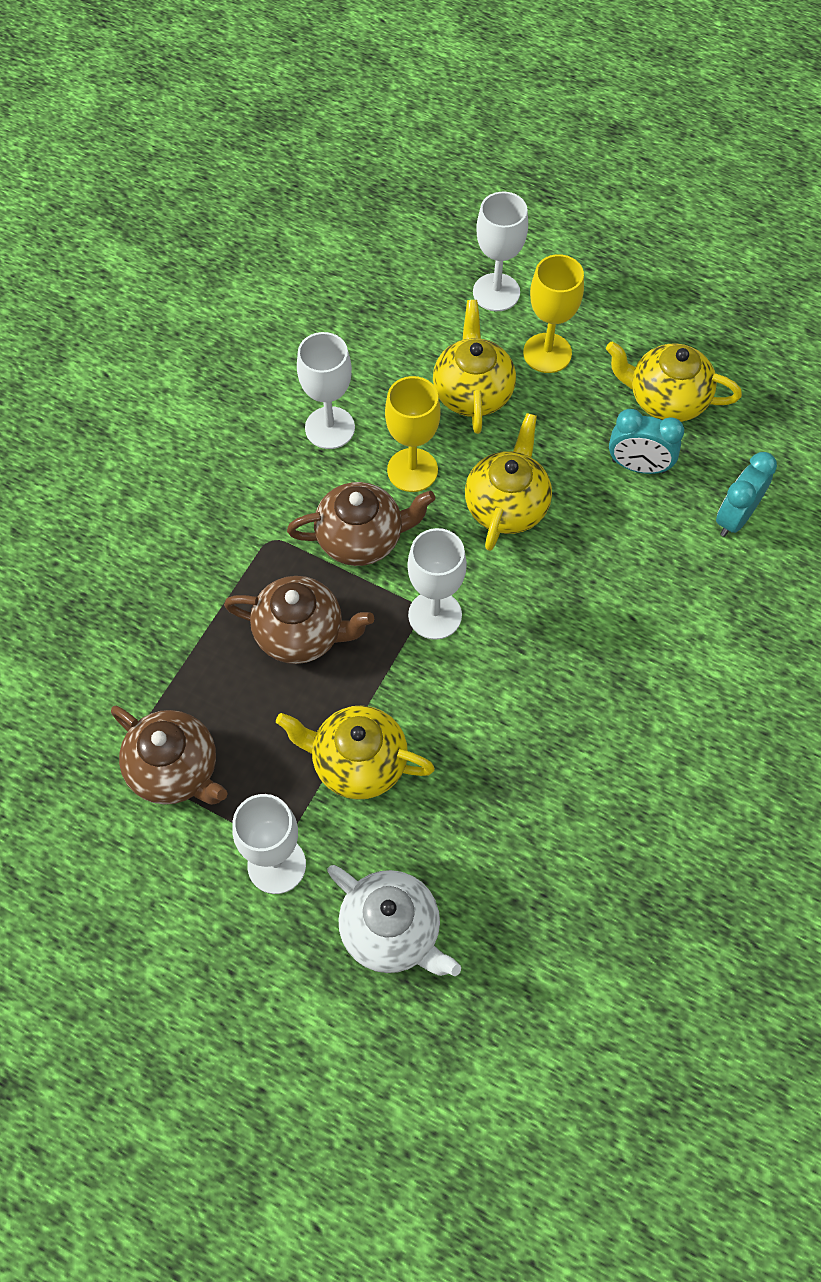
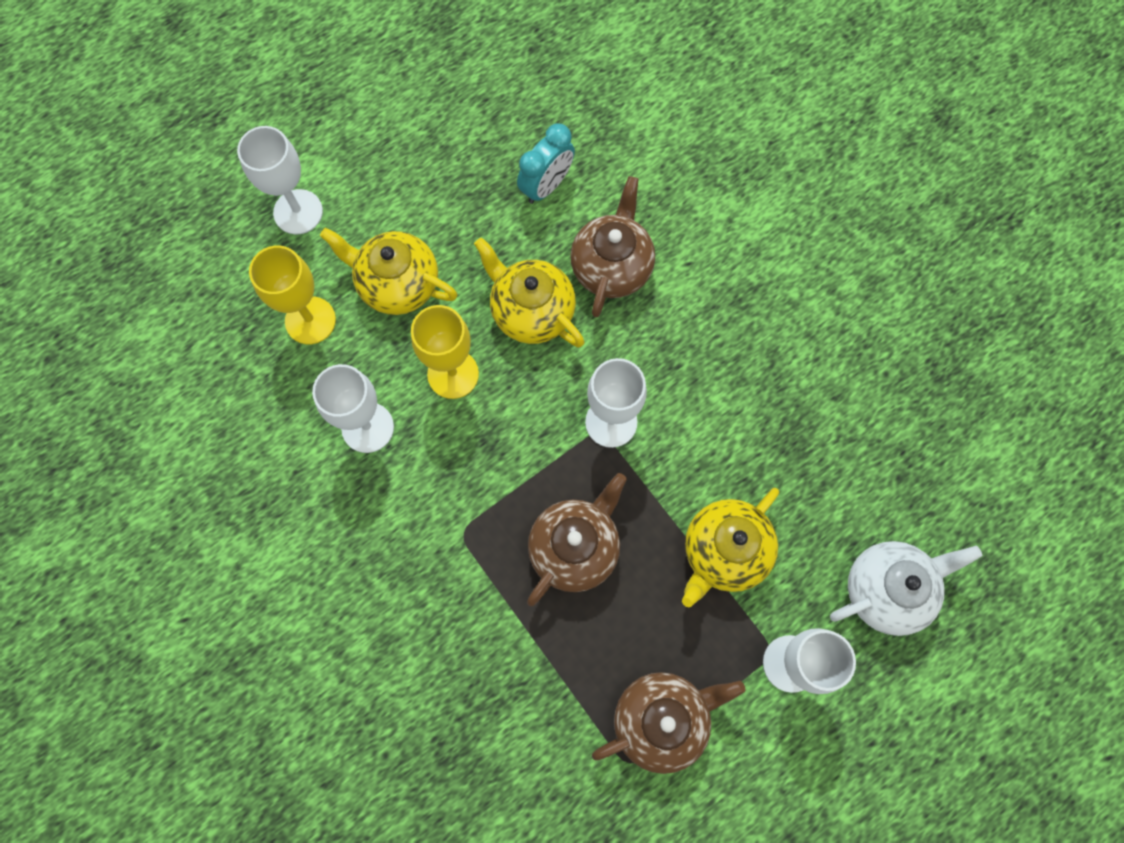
camera: 65 degrees left, 10 degrees up
brown teapot [287,482,436,566] -> brown teapot moved to [570,176,655,317]
yellow goblet [523,254,584,373] -> yellow goblet moved to [249,245,336,344]
yellow teapot [606,341,742,422] -> none
turquoise clock [716,452,777,537] -> none

